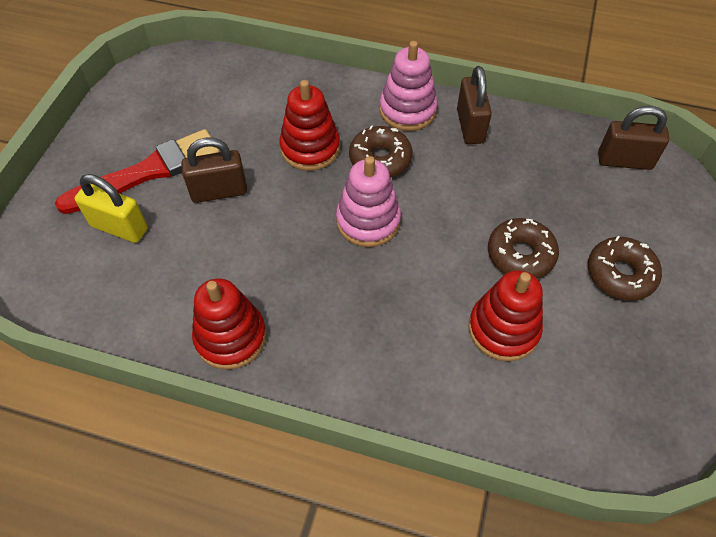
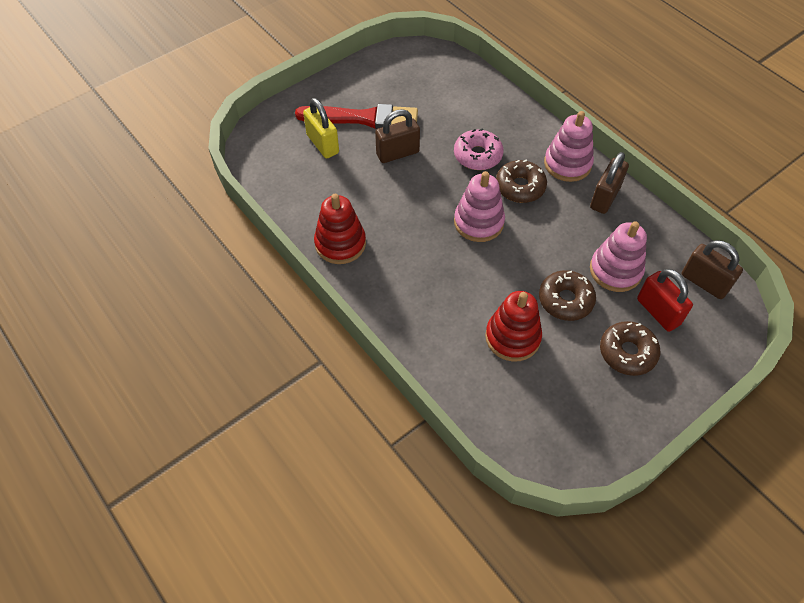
camera: 35 degrees right, 0 degrees up
brown padlock [181,137,247,203] -> brown padlock turned 45 degrees counterclockwise [375,109,420,163]
red stacking toy [279,80,340,171] -> pink donut [454,128,504,170]
none -> pink stacking toy [590,222,647,292]
none -> red padlock [637,269,693,332]

